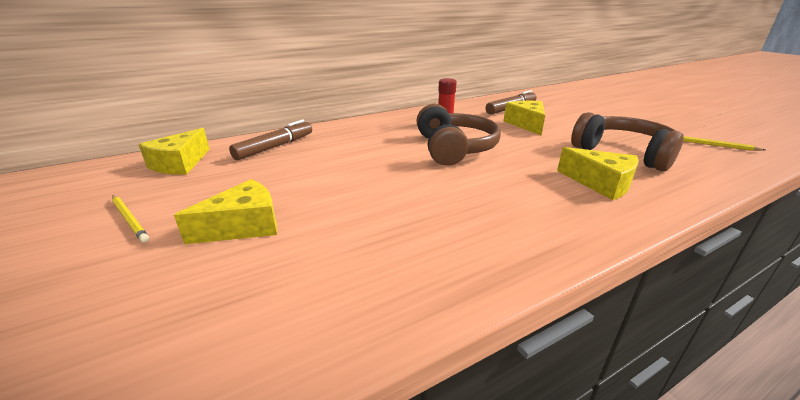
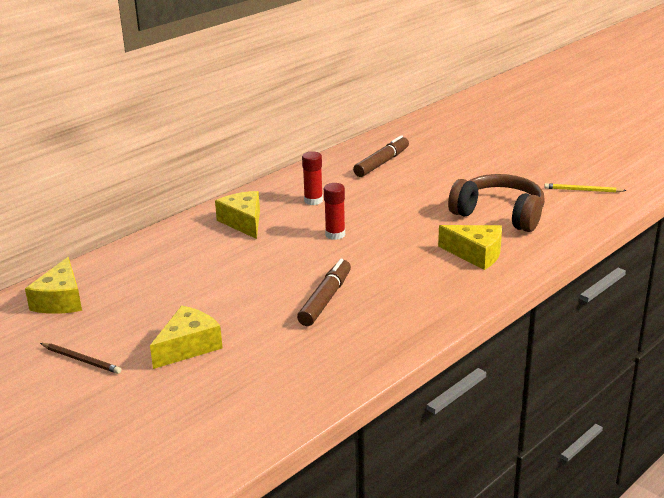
camera: 15 degrees left, 0 degrees up
yellow pencil [112,195,149,242] -> brown pencil [40,343,121,374]
brown marker [229,120,312,160] -> brown marker moved to [297,259,351,326]
brown headphones [417,104,501,166] -> red glue stick [324,183,345,240]
yellow cheese [504,101,545,135] -> yellow cheese moved to [215,191,260,239]

